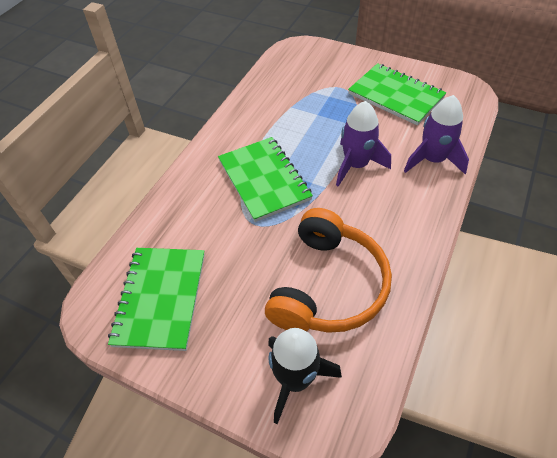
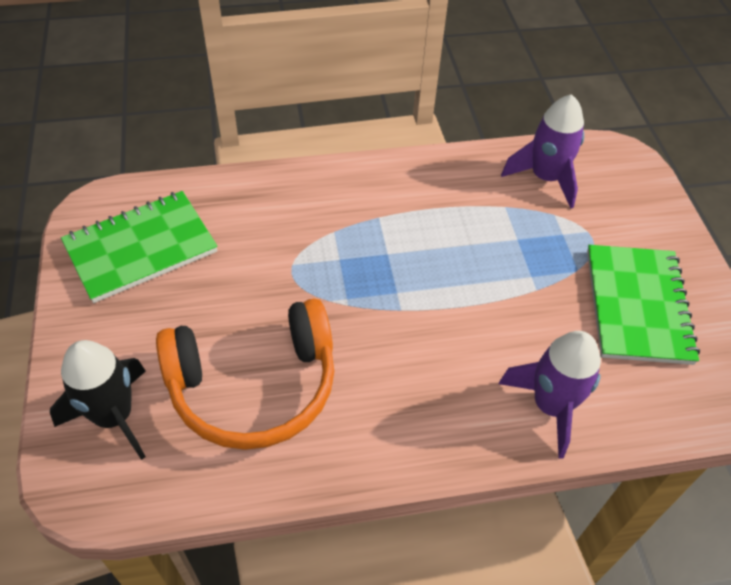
camera: 50 degrees right, 0 degrees up
green notebook [218,137,313,222] -> none
purple rocket [336,101,391,187] -> purple rocket moved to [501,94,584,209]

